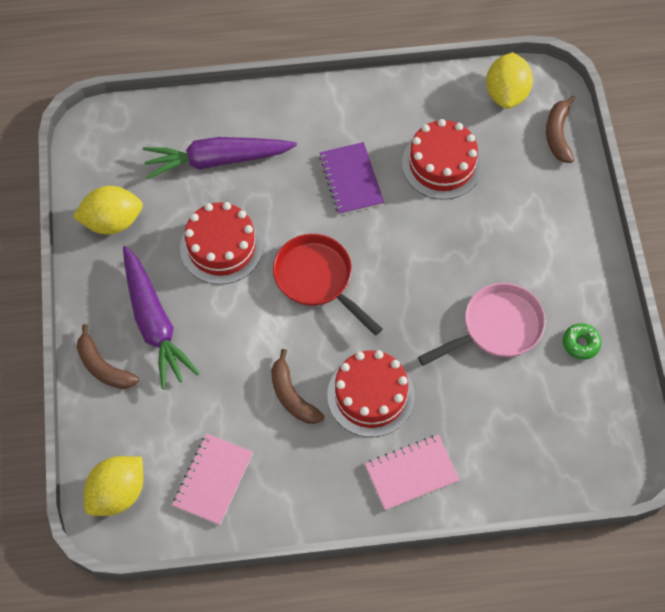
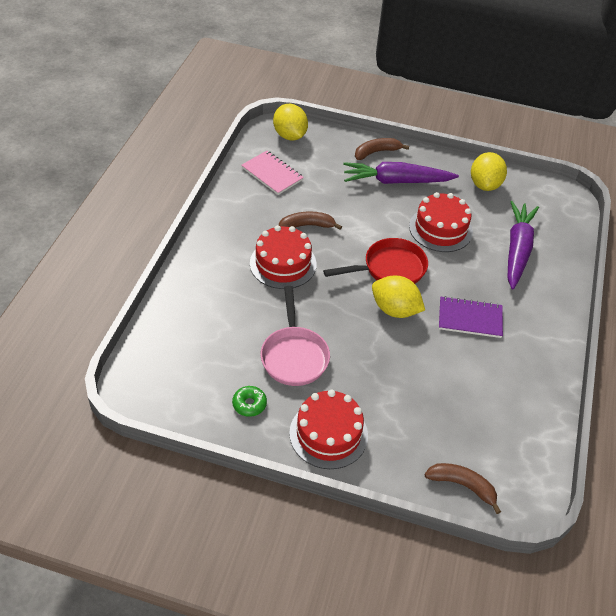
camera: 110 degrees right, 15 degrees down
pink notebook [365,435,460,511] -> none
red cake [402,119,482,200] -> red cake moved to [289,389,368,469]
yellow lemon [486,52,533,109] -> yellow lemon moved to [372,276,425,318]

